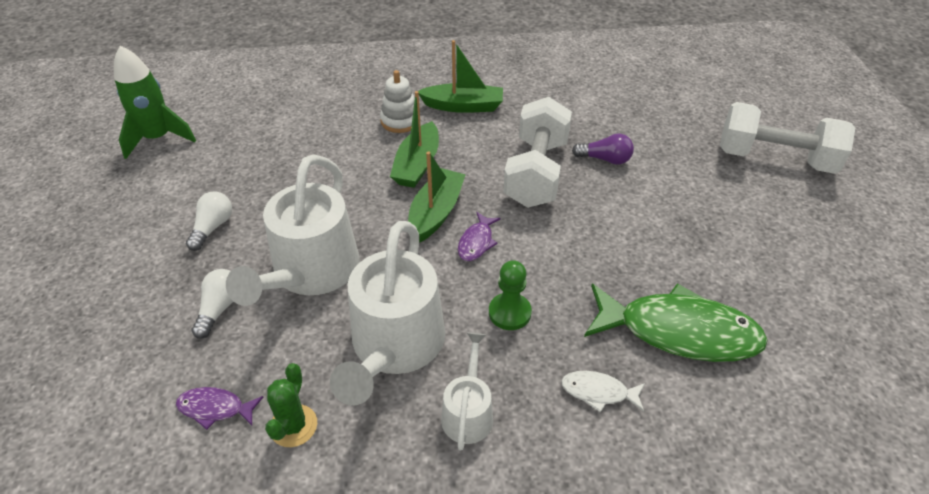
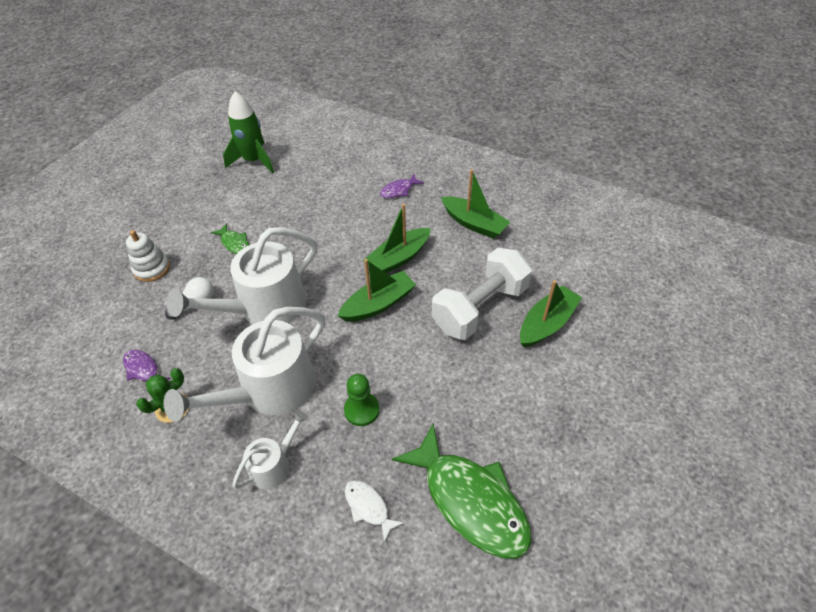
camera: 35 degrees right, 5 degrees up
white light bulb [186,192,232,251] -> green fish [211,223,249,254]
white stacking toy [380,70,415,133] -> white stacking toy moved to [126,230,170,282]
purple fish [458,212,501,261] -> purple fish moved to [380,174,424,198]
purple light bulb [572,134,634,165] -> green boat [520,280,582,347]
white dumbbell [720,102,855,174] -> none

